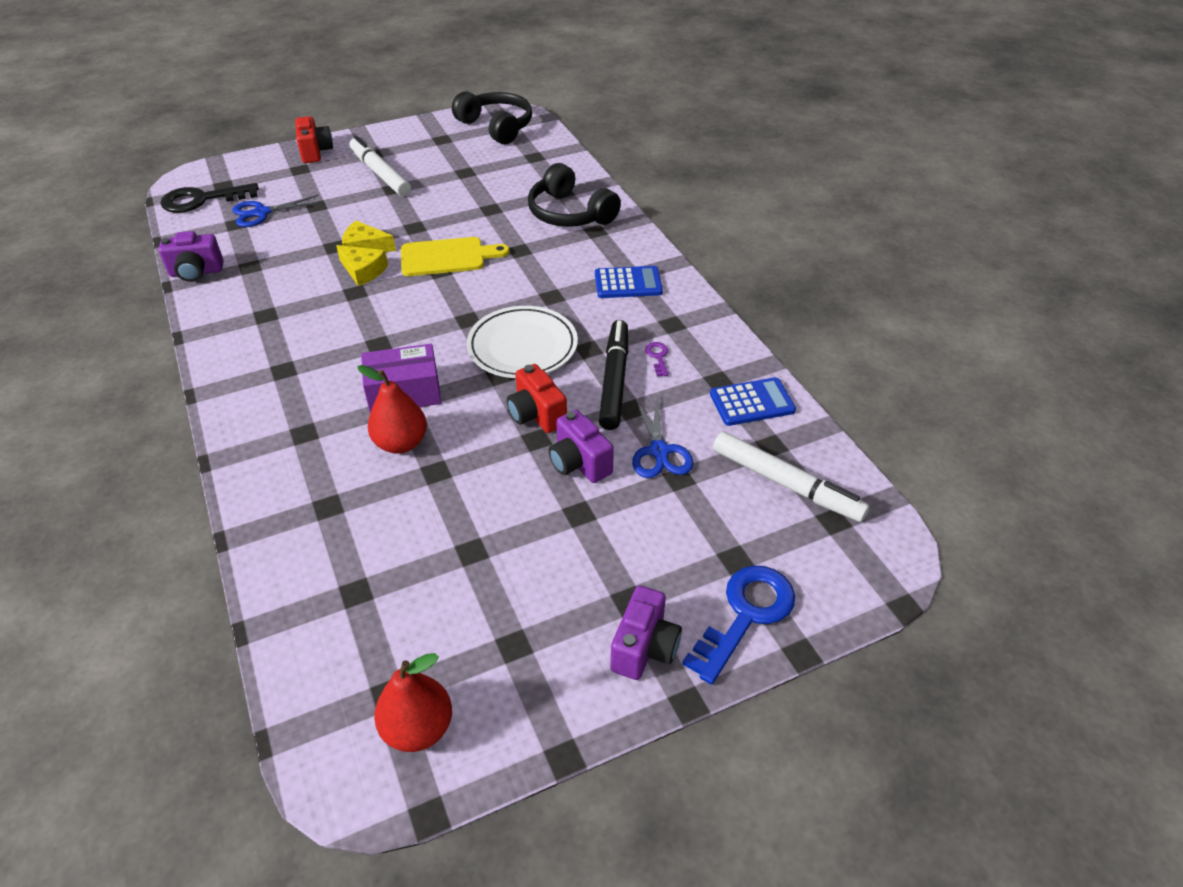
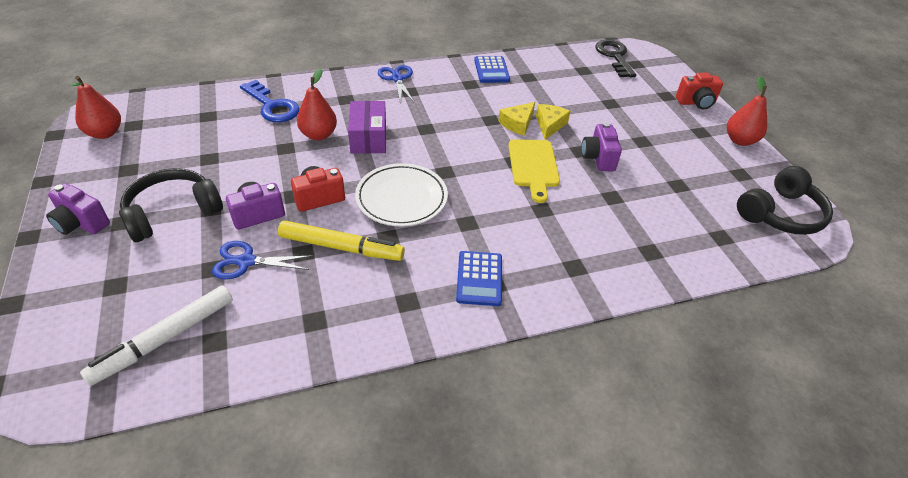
camera: 95 degrees right, 0 degrees up
purple camera [158,231,224,282] -> purple camera moved to [581,123,622,171]
blue scissors [232,195,322,227] -> blue scissors moved to [378,65,415,103]
white marker [349,136,411,196] -> none
black headphones [528,163,621,227] -> black headphones moved to [119,168,223,242]
black marker [599,320,628,430] -> yellow marker [278,220,405,261]
purple key [645,342,669,376] -> none
blue key [682,565,795,685] -> blue key moved to [240,80,300,122]
blue calculator [710,377,796,426] -> blue calculator moved to [474,56,510,83]
none -> red pear [727,77,767,146]

